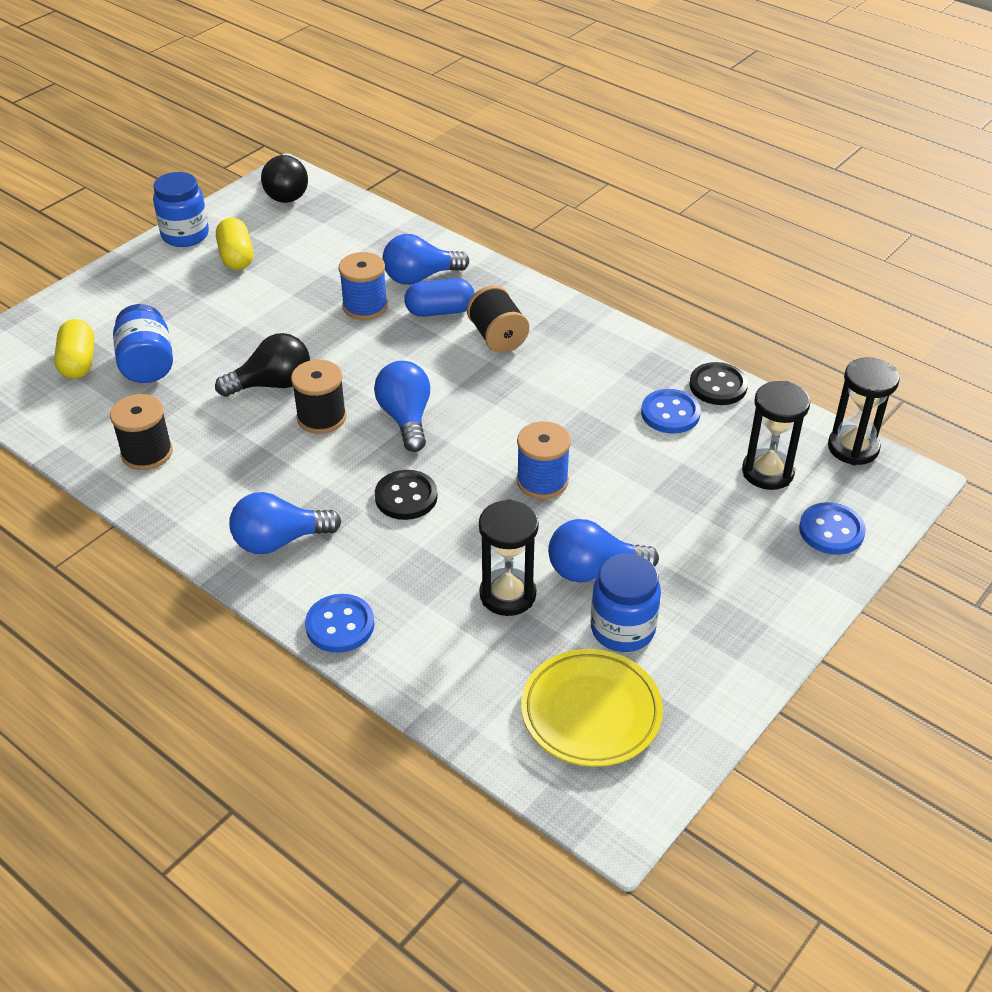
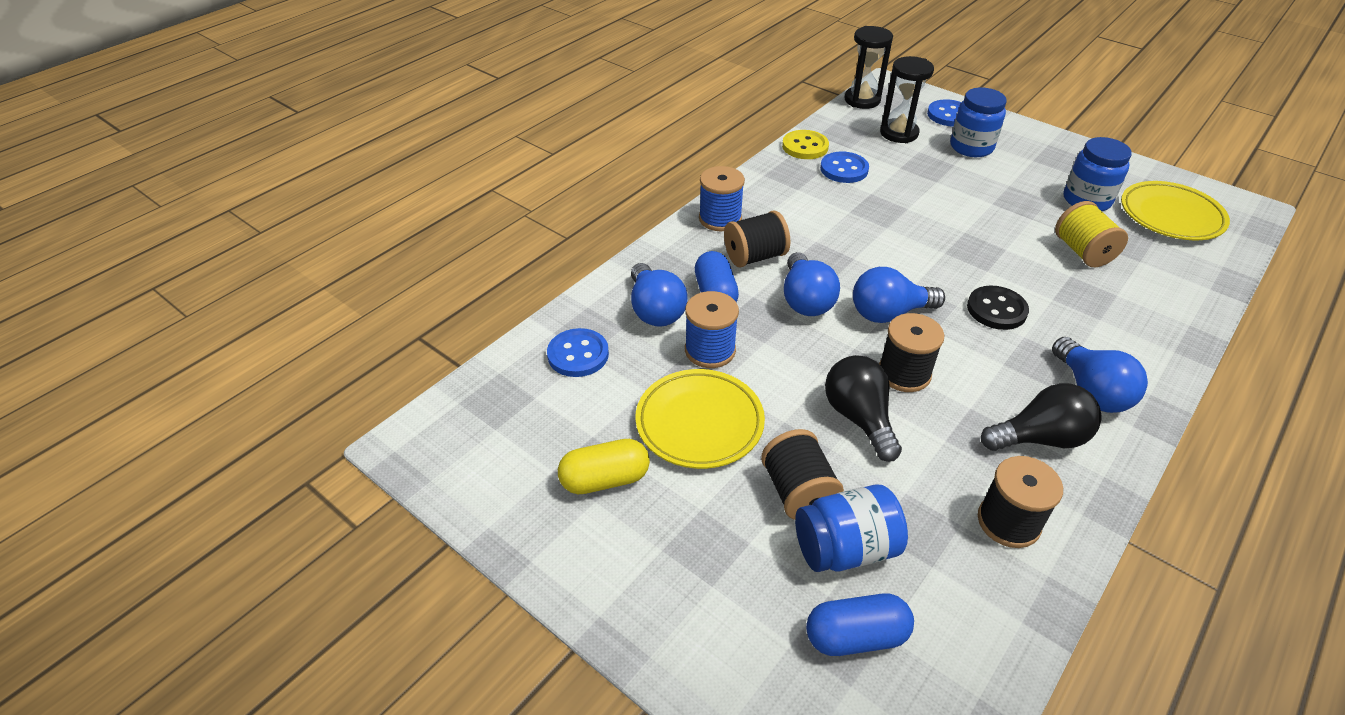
camera: 90 degrees left, 0 degrees up
yellow capsule [54,319,94,379] -> blue capsule [806,593,914,656]
blue jar [153,172,209,247] -> blue jar moved to [950,88,1007,157]
black light bulb [261,155,308,203] -> black light bulb moved to [981,383,1102,451]
blue button [305,594,375,653] -> blue button moved to [547,328,609,377]
black hourglass [479,499,539,616] -> yellow spool [1055,201,1128,267]
blue spool [516,421,571,499] -> blue spool moved to [699,166,745,231]
blue light bulb [548,519,659,583] -> blue light bulb moved to [784,252,840,316]
black button [690,362,748,405] -> yellow button [782,130,829,159]
none -> yellow plate [635,369,765,469]
none -> black spool [761,429,844,520]

